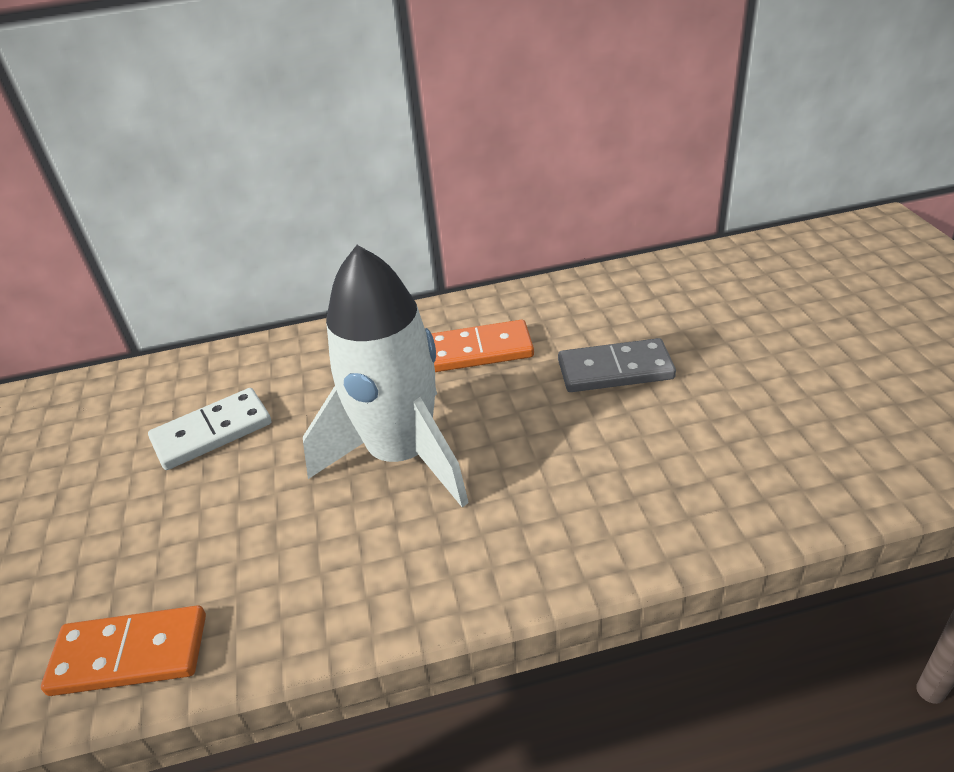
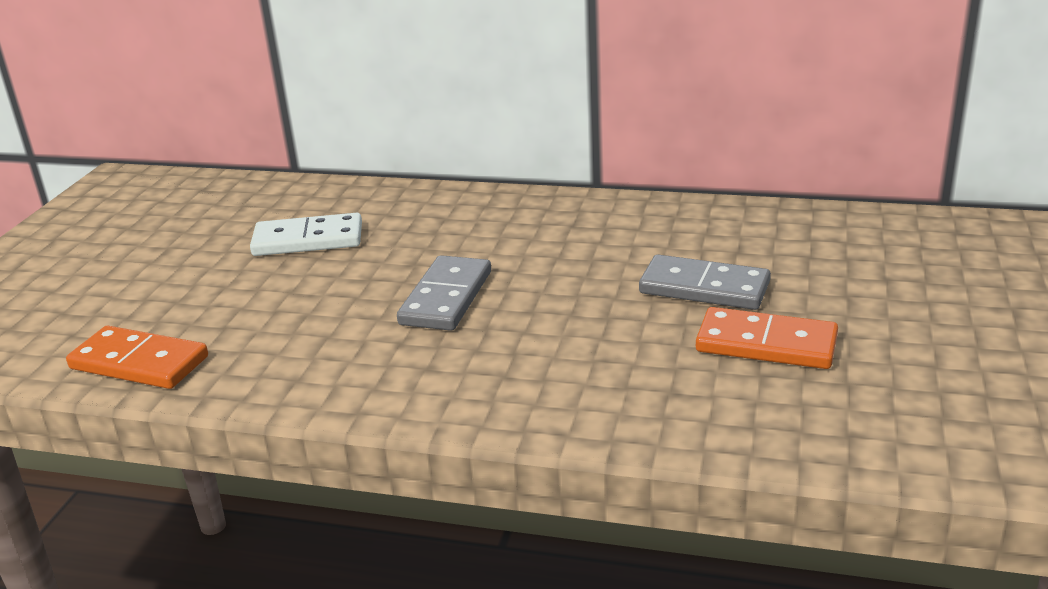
camera: 25 degrees right, 10 degrees down
white rocket [303,245,469,508] -> grey domino [397,255,491,331]
orange domino [431,320,534,372] -> orange domino moved to [696,307,838,369]

